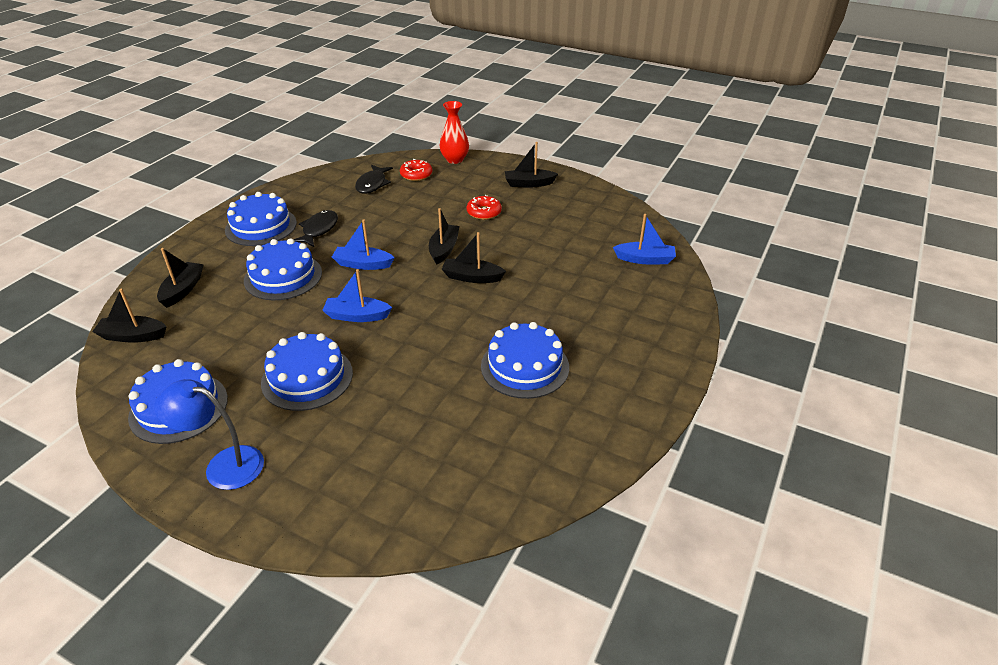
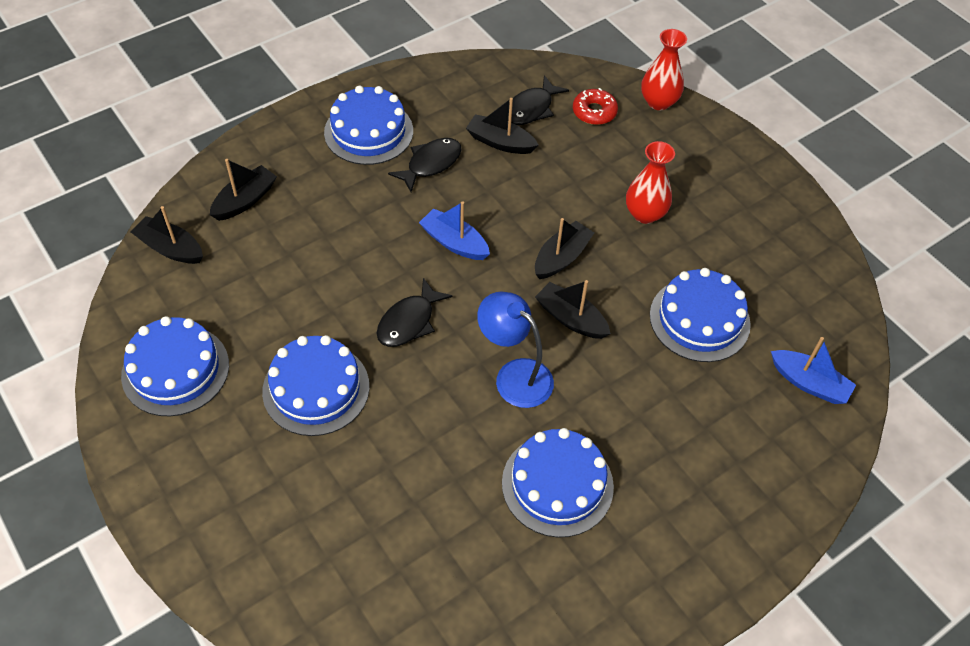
camera: 25 degrees right, 15 degrees up
blue lamp [154,379,264,490] -> blue lamp moved to [477,291,554,408]
blue cake [244,238,322,300] -> blue cake moved to [650,268,751,362]
blue boat [322,269,392,322] -> black fish [376,278,453,347]
red donut [466,195,502,220] -> red vase [626,141,675,224]
black boat [505,142,558,187] -> black boat moved to [466,98,538,154]

